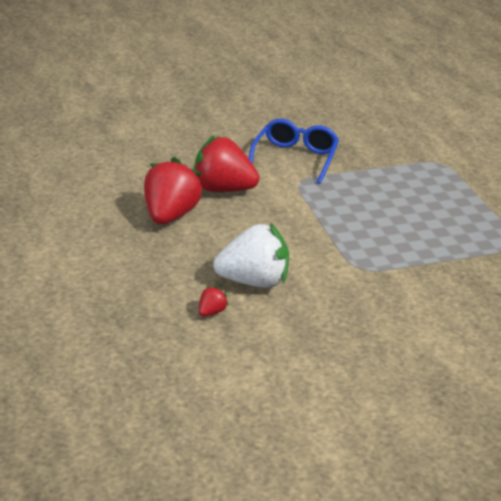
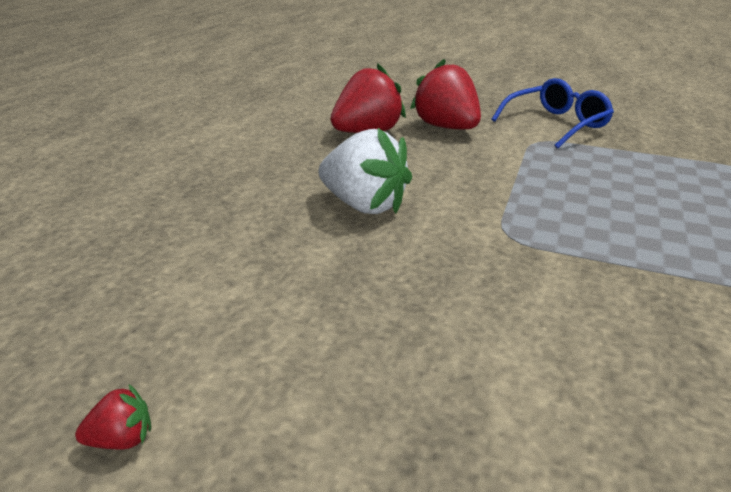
camera: 40 degrees right, 0 degrees up
red strawberry [199,286,229,317] -> red strawberry moved to [75,384,151,449]

